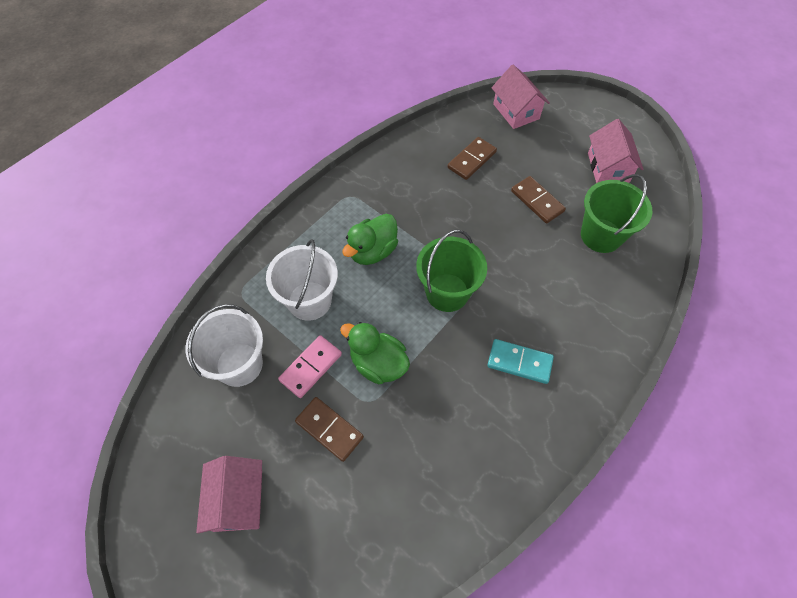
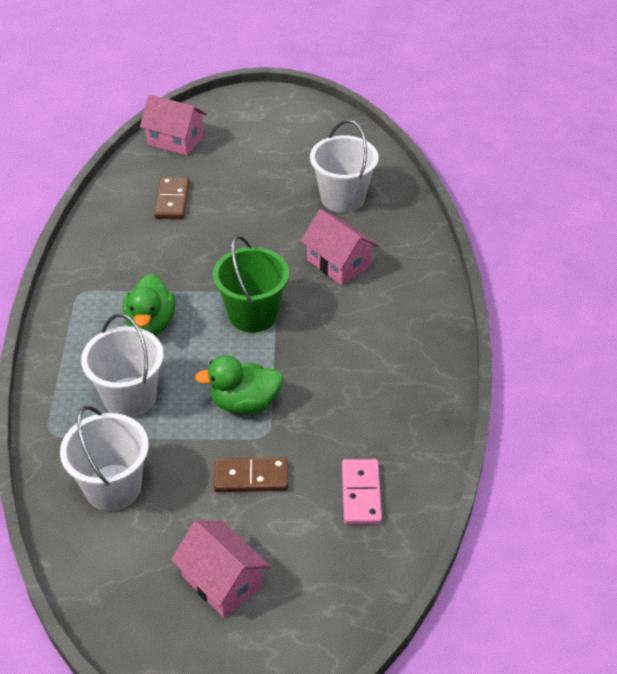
camera: 40 degrees left, 15 degrees down
pink domino [278,335,342,398] -> pink domino moved to [342,459,382,524]
turquoise domino [487,339,554,384] -> none
brown domino [511,176,566,223] -> none
green bucket [581,174,653,253] -> white bucket [310,120,378,213]
pink house [588,119,644,183] -> pink house moved to [301,209,378,285]

